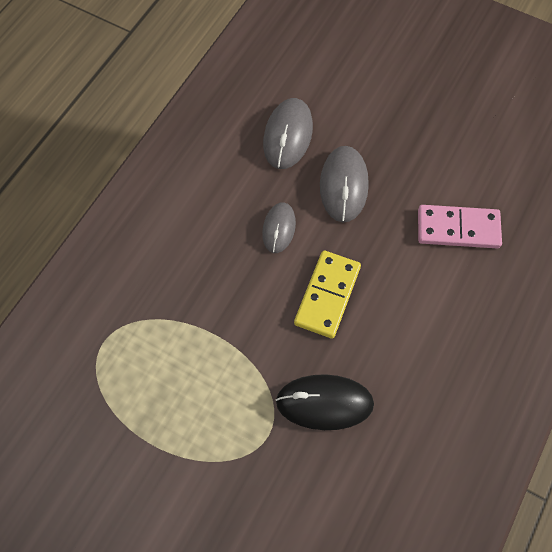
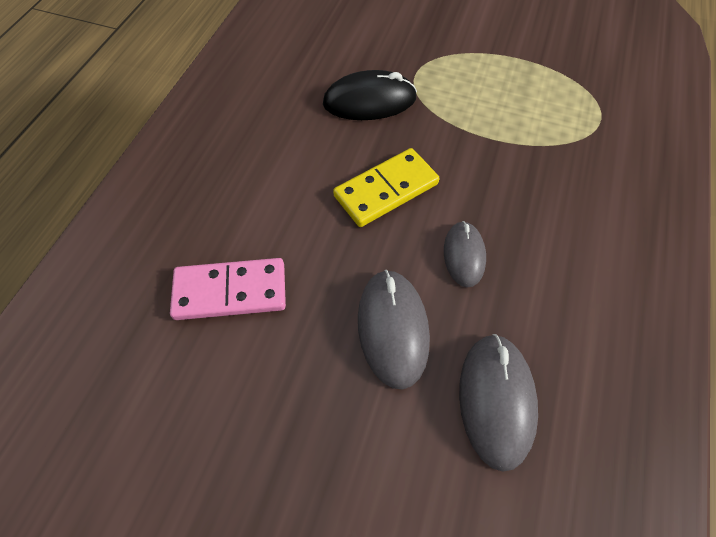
camera: 170 degrees right, 5 degrees down
yellow domino [294,251,361,339] -> yellow domino turned 45 degrees clockwise [333,148,439,227]

